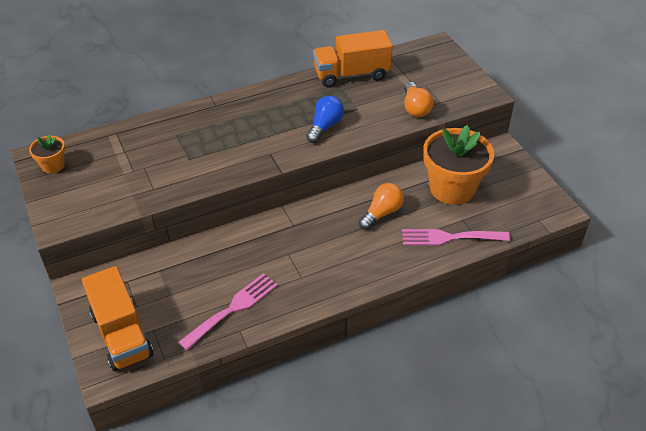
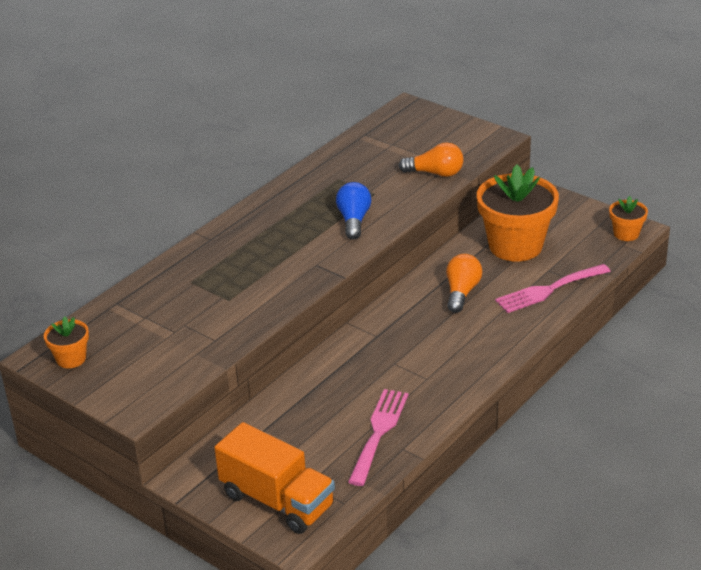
camera: 25 degrees left, 10 degrees down
orange truck [313,30,393,87] -> none
orange light bulb [404,82,433,117] -> orange light bulb turned 45 degrees counterclockwise [399,143,464,177]
none -> orange flower pot [609,196,648,241]

